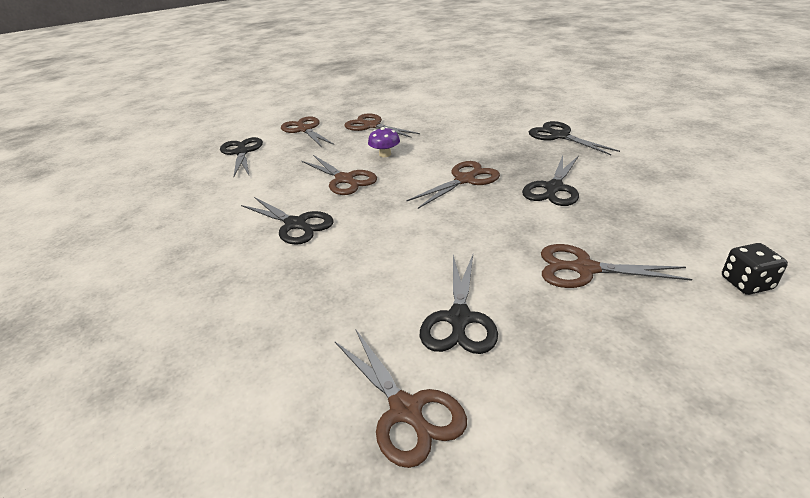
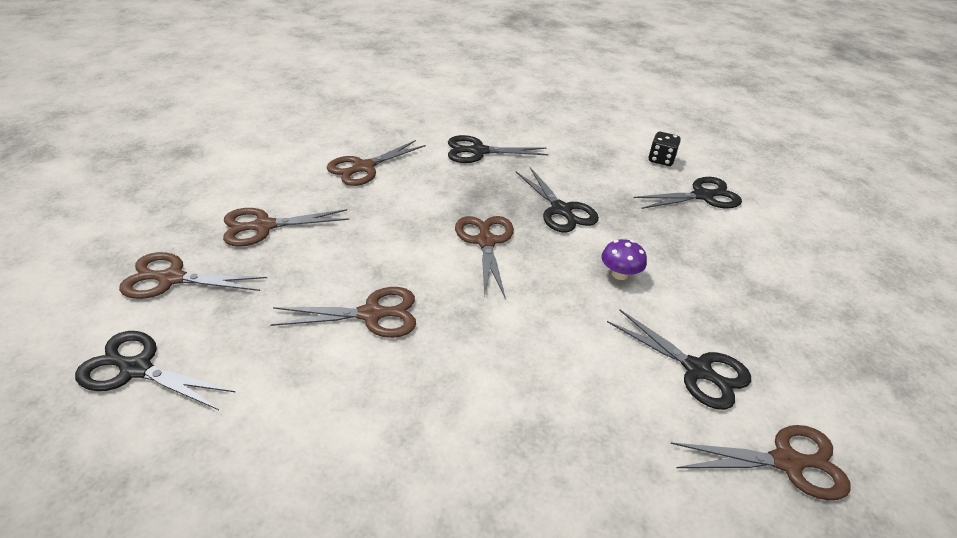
camera: 60 degrees left, 5 degrees up
black scissors [241,197,334,245] -> black scissors moved to [634,177,742,209]
purple mushroom [368,127,400,157] -> purple mushroom moved to [601,239,647,280]
brown scissors [541,244,693,288] -> brown scissors moved to [327,140,426,186]
black dice [722,243,788,295] -> black dice moved to [649,132,681,166]

